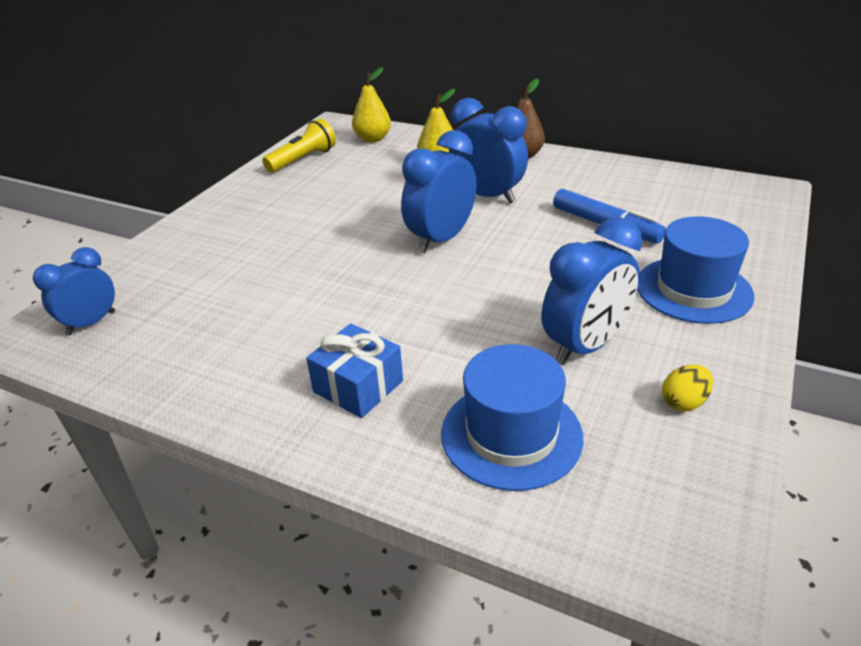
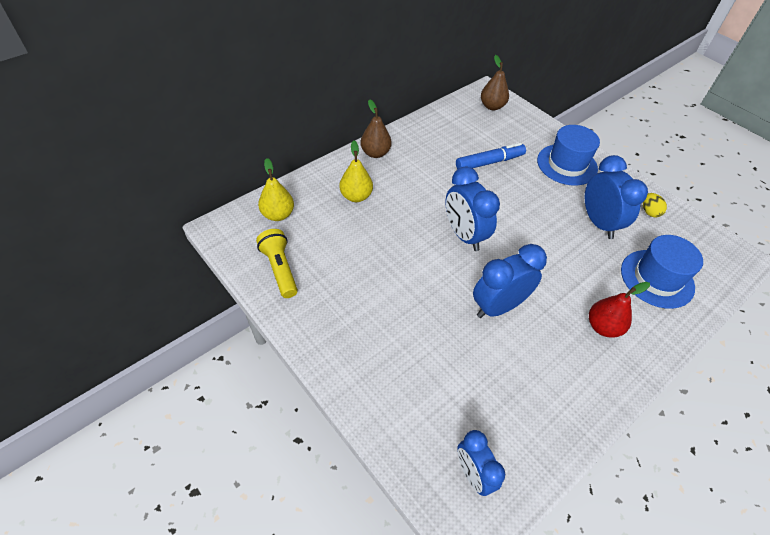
camera: 70 degrees left, 15 degrees up
blue gift [306,323,403,418] -> red pear [589,282,650,338]
blue clock [449,98,528,204] -> blue clock moved to [473,244,547,318]
none -> brown pear [481,55,509,110]

